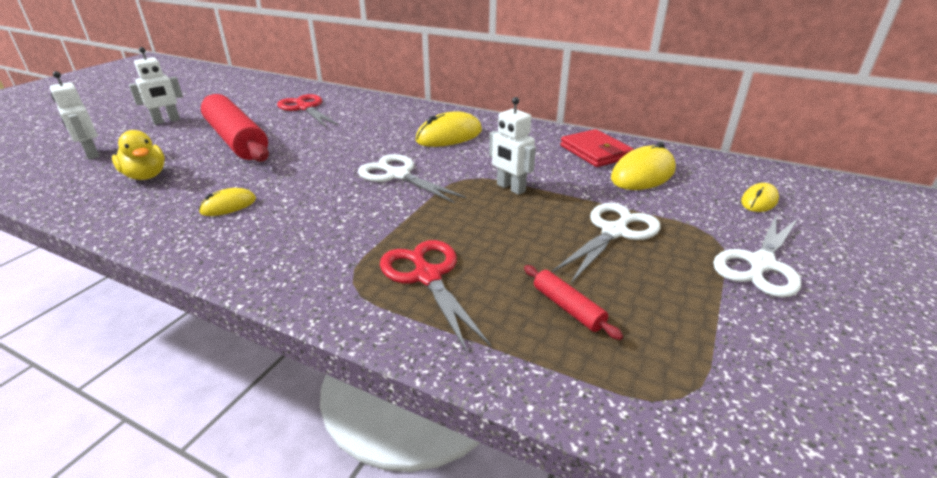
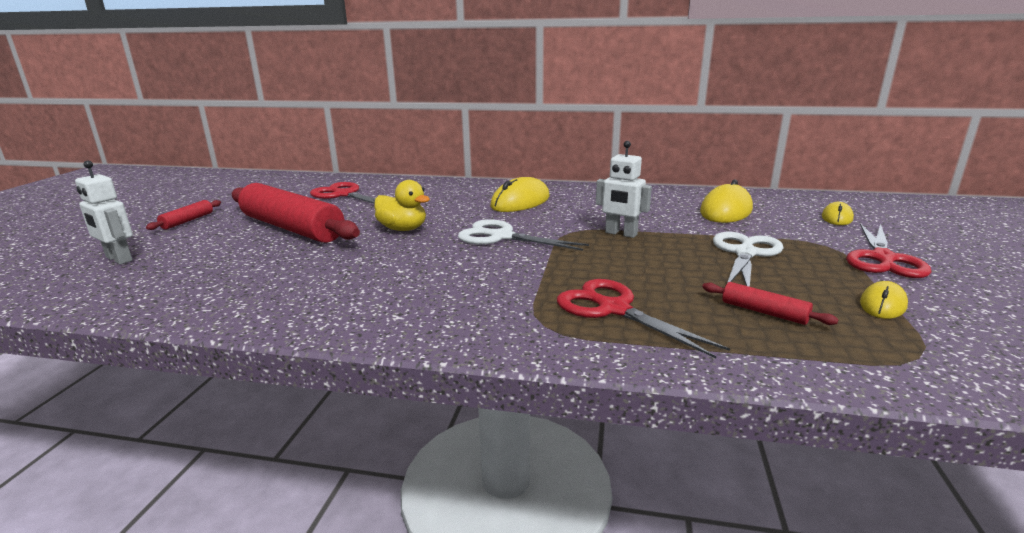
camera: 15 degrees left, 10 degrees down
yellow duck [112,130,165,180] -> yellow duck moved to [374,180,430,231]
white robot [129,47,183,125] -> red rolling pin [146,200,221,230]
yellow mouse [199,188,256,216] -> yellow mouse moved to [860,281,908,319]
red wallet [560,129,634,167] -> none
white scissors [713,214,801,298] -> red scissors [846,223,931,278]

